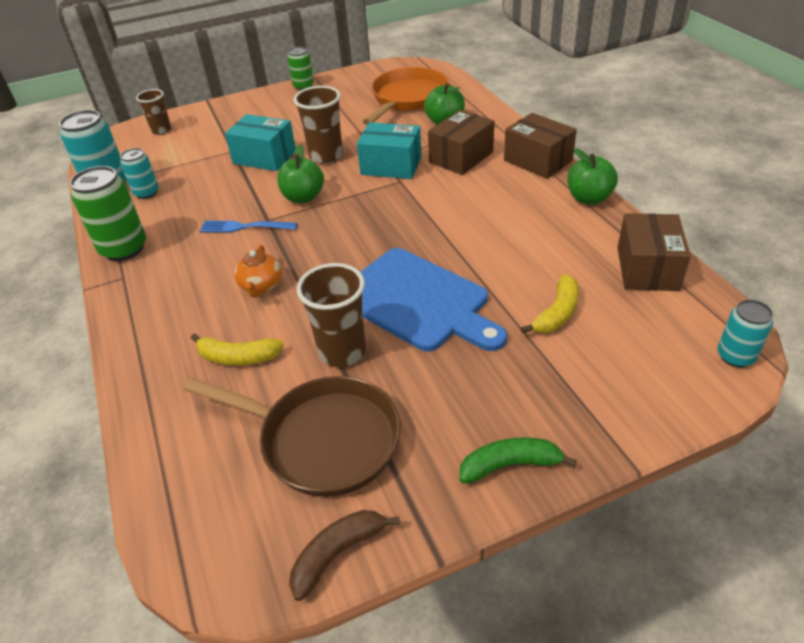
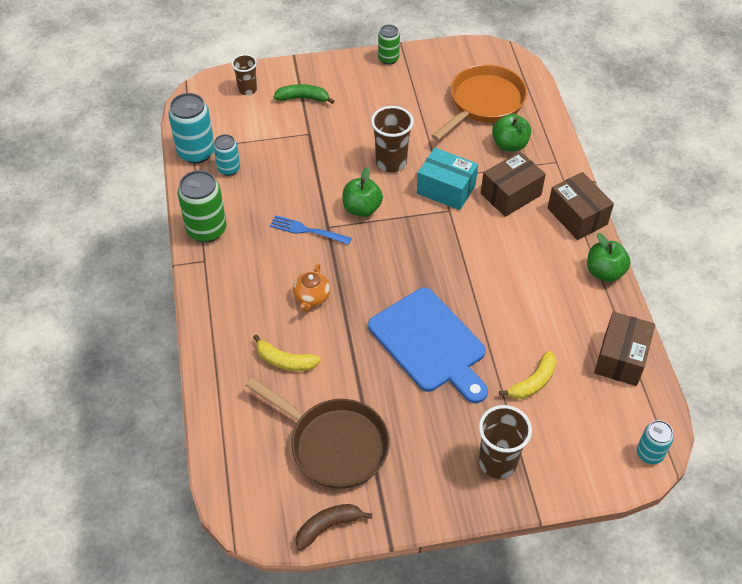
camera: 10 degrees right, 10 degrees up
turquoise box [225,114,296,171] -> none
brown cup [296,263,366,367] -> brown cup moved to [479,405,532,479]
green banana [459,437,577,483] -> green banana moved to [273,84,334,104]

